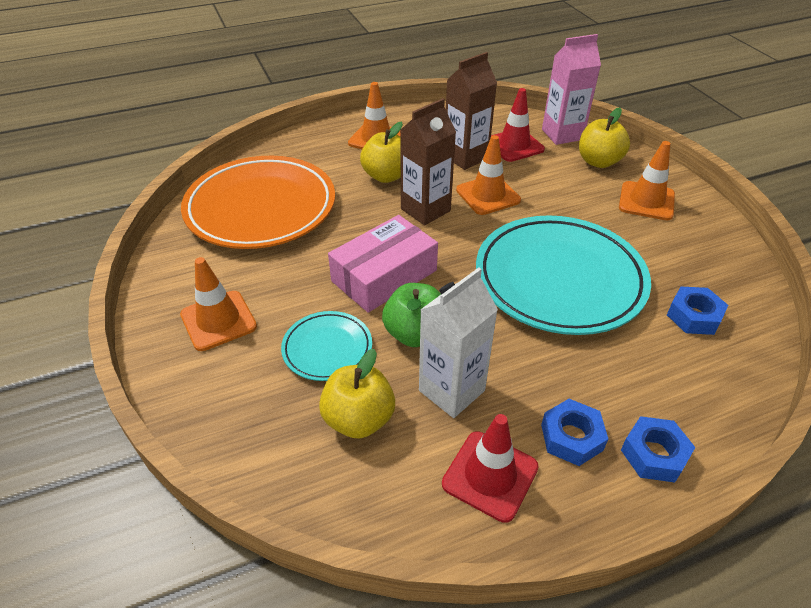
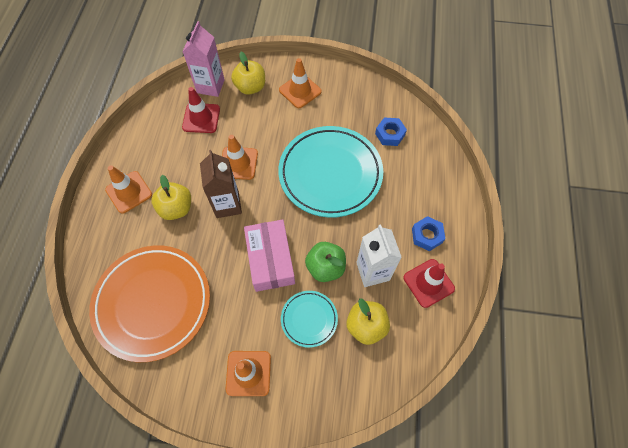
camera: 60 degrees left, 20 degrees up
brown carton [446,52,497,170] -> none
blue nut [621,416,695,483] -> none

